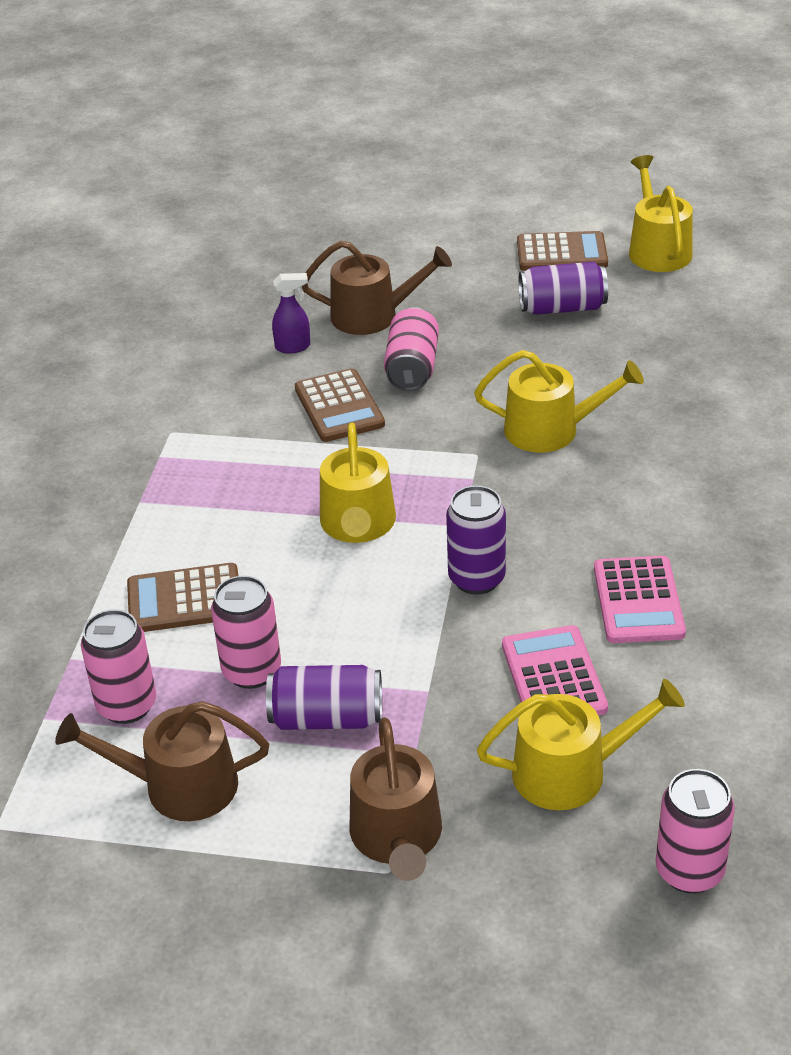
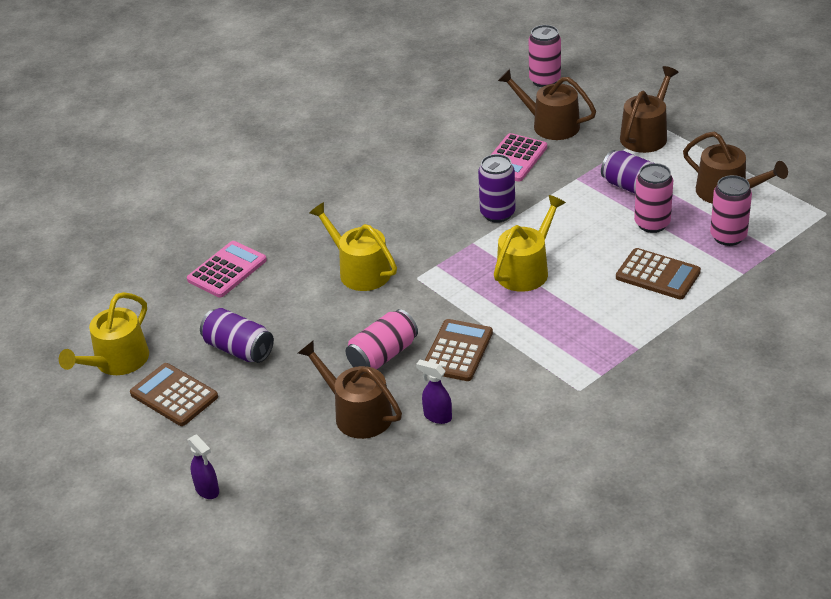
camera: 140 degrees left, 0 degrees up
yellow watering can [477,679,685,810] -> brown watering can [498,69,596,140]
pink calculator [594,556,686,643] -> pink calculator moved to [187,241,267,298]
none -> purple spray bottle [187,434,219,499]

